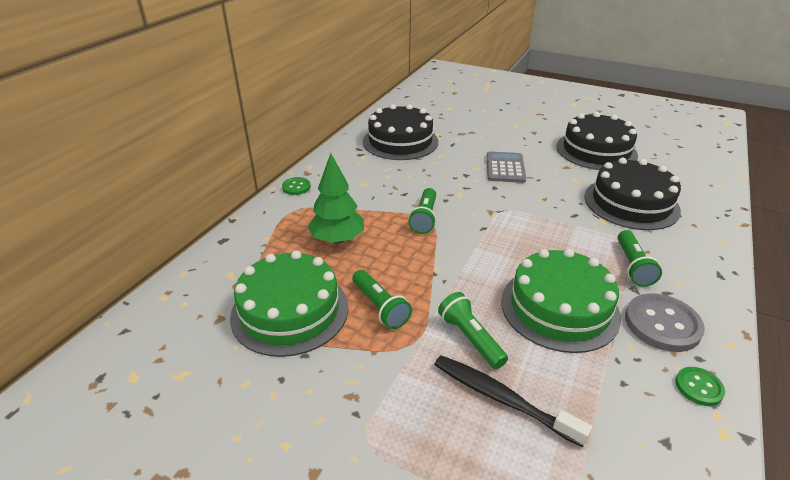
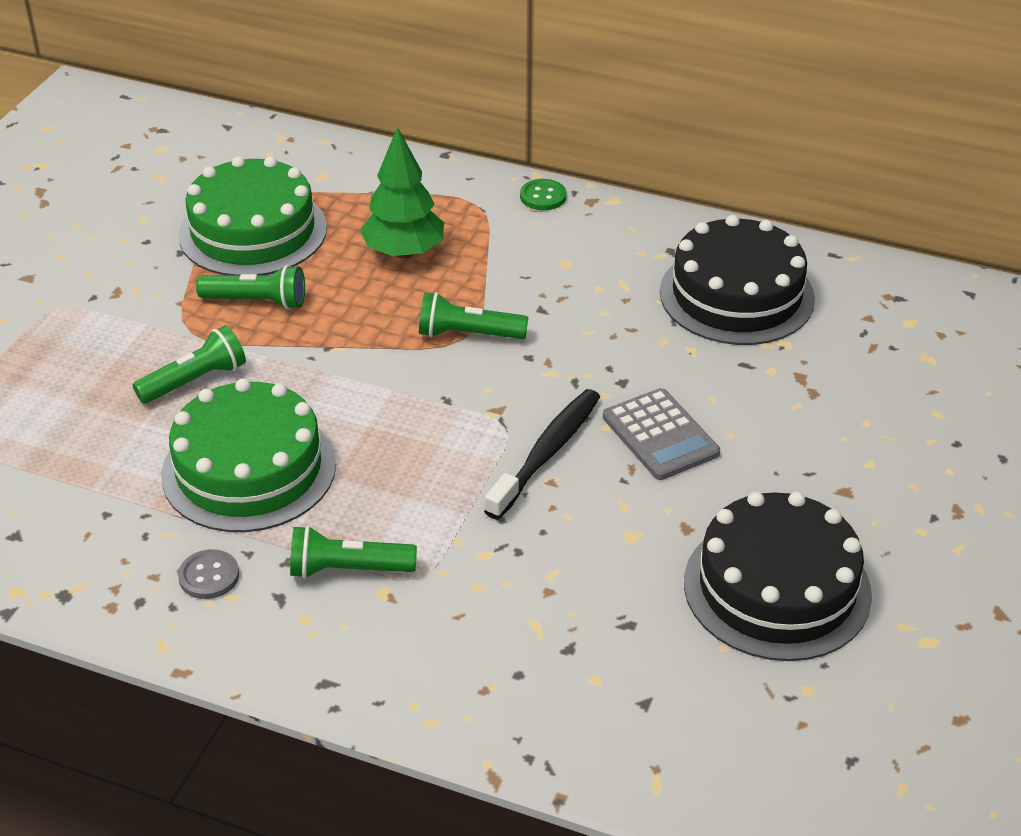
camera: 85 degrees right, 5 degrees up
green flashlight [352,270,412,329] -> green flashlight turned 135 degrees counterclockwise [196,265,305,309]
black toothbrush [434,355,592,447] -> black toothbrush moved to [484,389,600,520]
grey calculator [486,152,526,183] -> grey calculator turned 60 degrees clockwise [603,388,720,480]
black cake [584,158,681,230] -> none
grey button [625,293,705,352] -> grey button [178,549,239,599], size x0.54
green button [675,367,725,406] -> none

